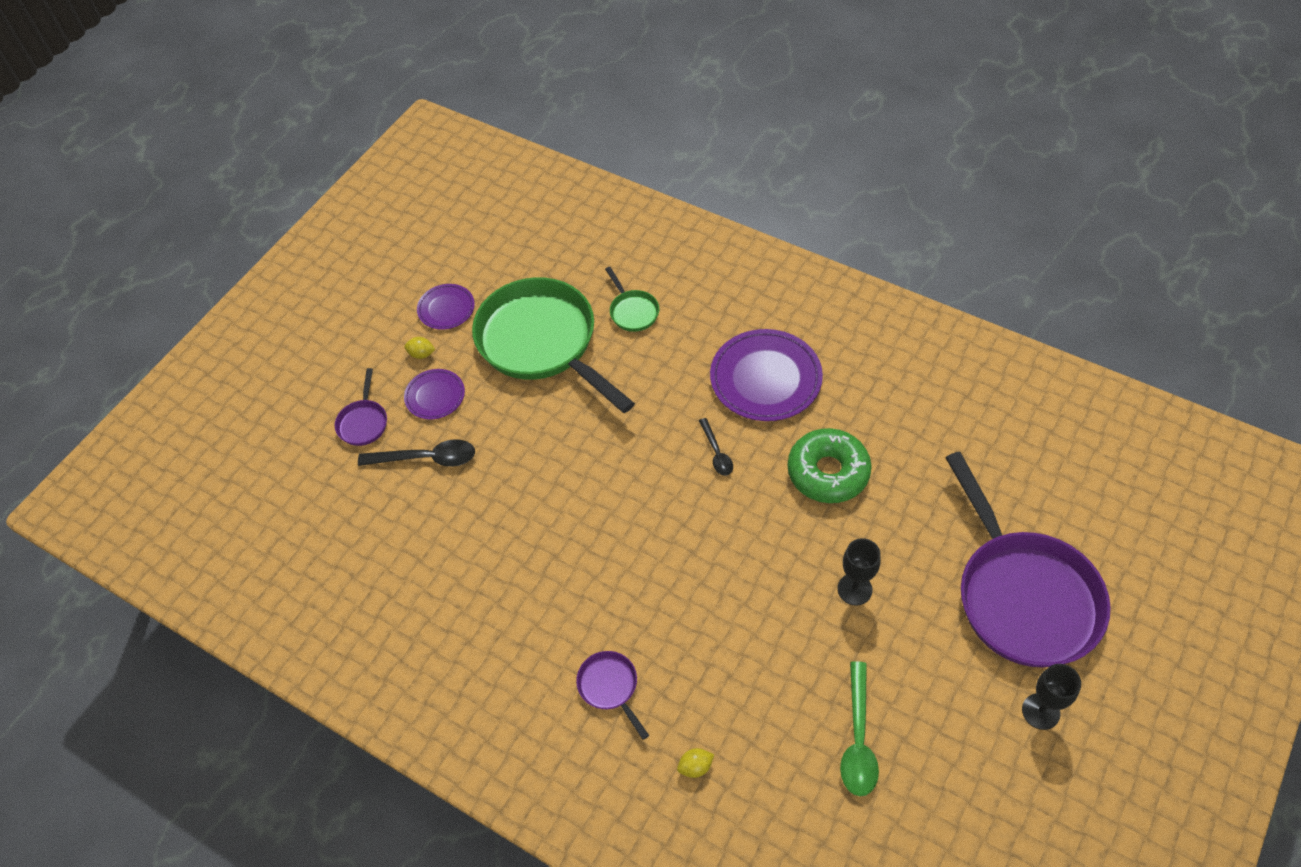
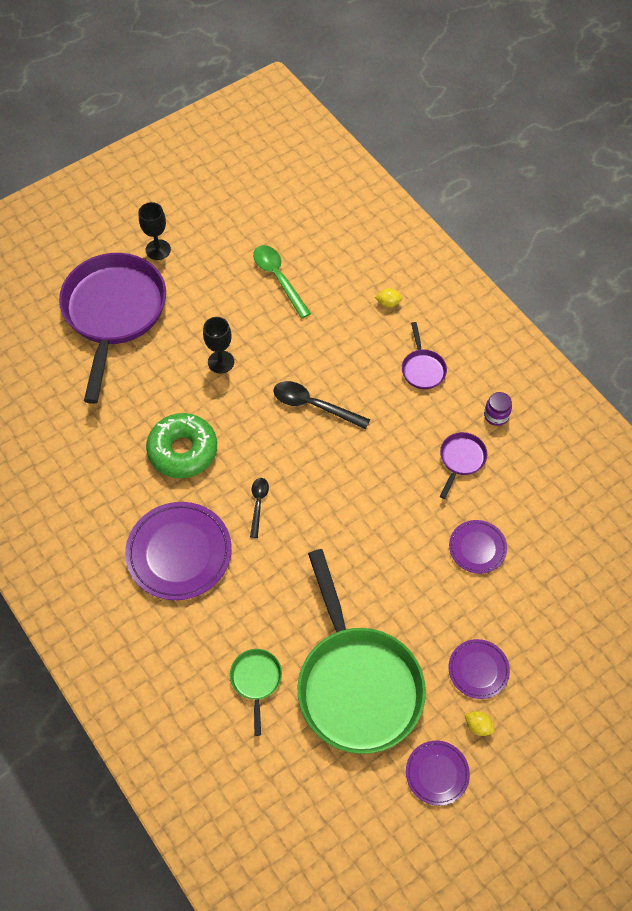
camera: 160 degrees left, 5 degrees up
purple pan [335,368,387,446] -> purple pan moved to [440,432,487,499]
black spoon [358,439,475,467] -> black spoon moved to [273,381,370,429]
green spoon [840,661,879,796] -> green spoon turned 60 degrees counterclockwise [253,245,311,319]
none -> purple plate [449,520,507,574]
none -> purple jar [484,392,512,426]

